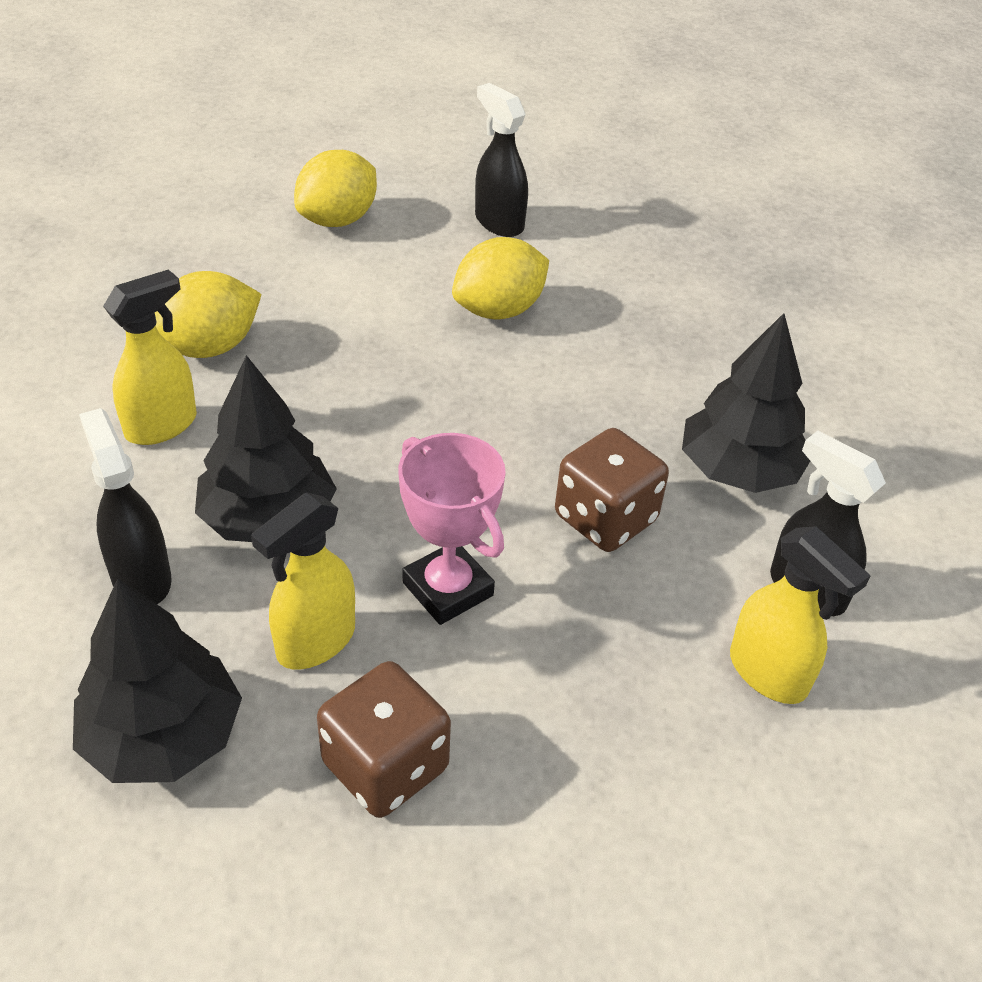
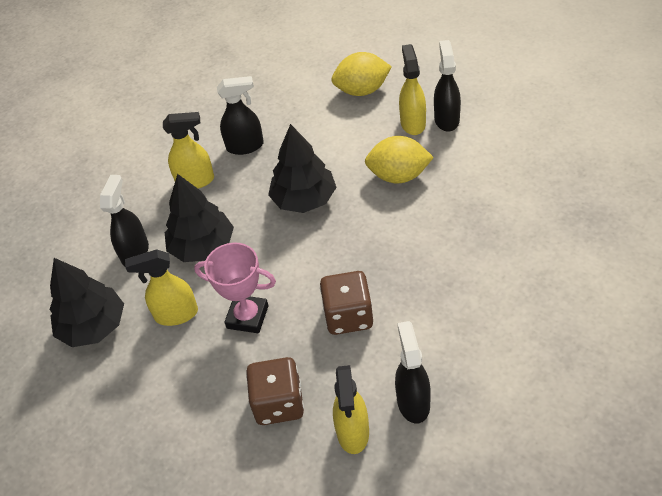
camera: 45 degrees right, 5 degrees up
yellow lemon [155,271,262,358] -> black spray bottle [217,76,264,155]
brown dice [317,661,451,818] -> brown dice moved to [246,357,304,425]
pink trophy [398,433,506,625] -> pink trophy turned 75 degrees counterclockwise [194,243,276,333]
black tree [682,313,810,493] -> black tree moved to [268,124,337,213]
none -> yellow spray bottle [399,44,426,135]

